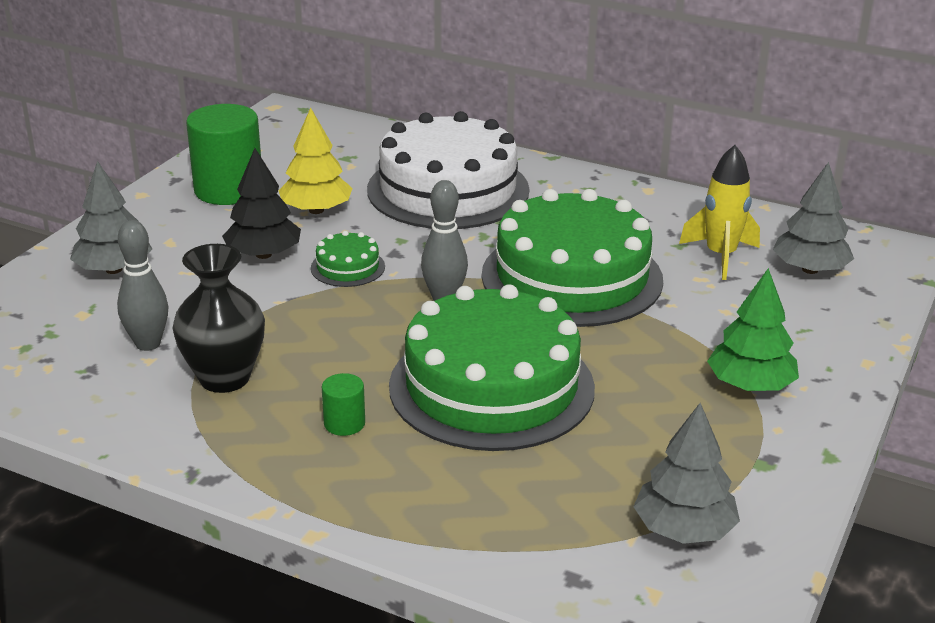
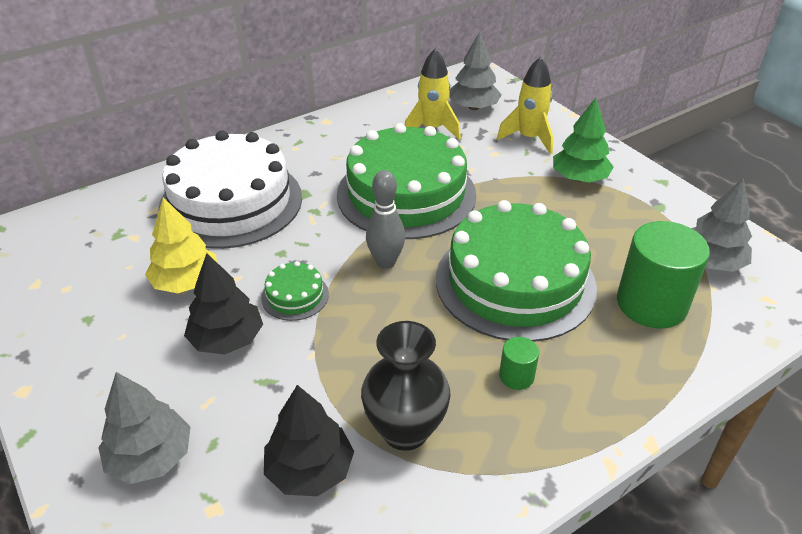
camera: 60 degrees left, 10 degrees up
grey bowling pin [117,220,168,351] -> black tree [264,385,354,496]
green cylinder [186,104,261,205] -> green cylinder moved to [617,221,710,328]
none -> yellow rocket [497,57,553,154]

